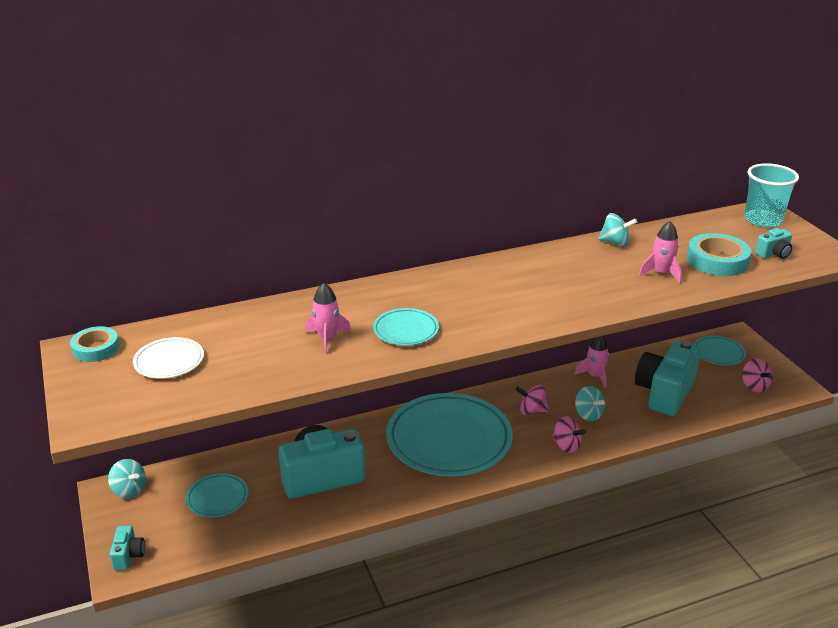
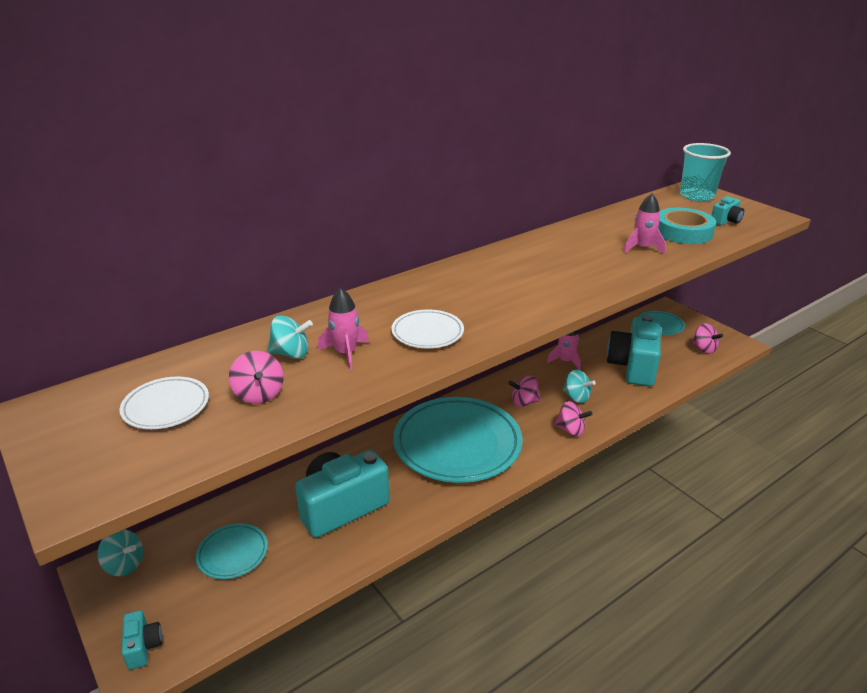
camera: 15 degrees left, 0 degrees up
turquoise tape [70,326,119,362] -> none
turquoise plate [373,308,439,346] -> white plate [391,310,464,348]
turquoise spinning top [598,213,637,246] -> turquoise spinning top moved to [268,315,313,359]
none -> pink spinning top [229,351,284,404]

